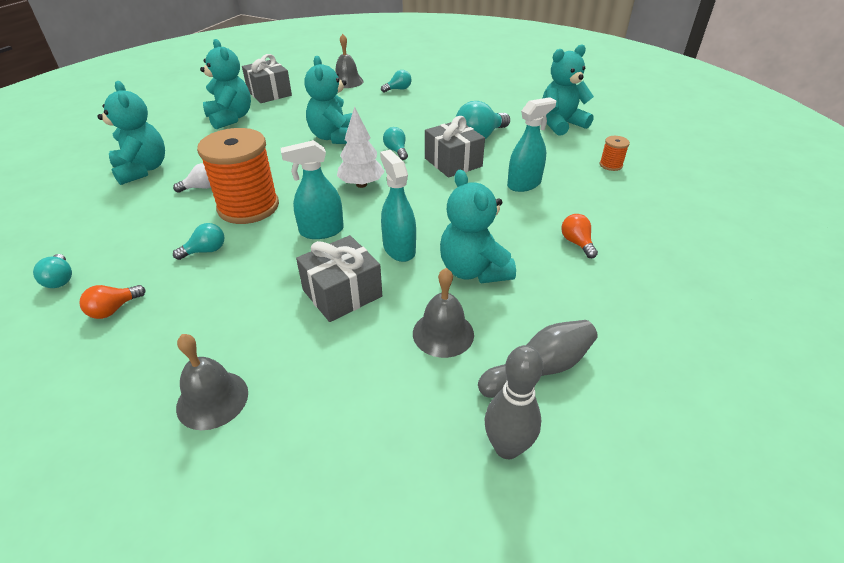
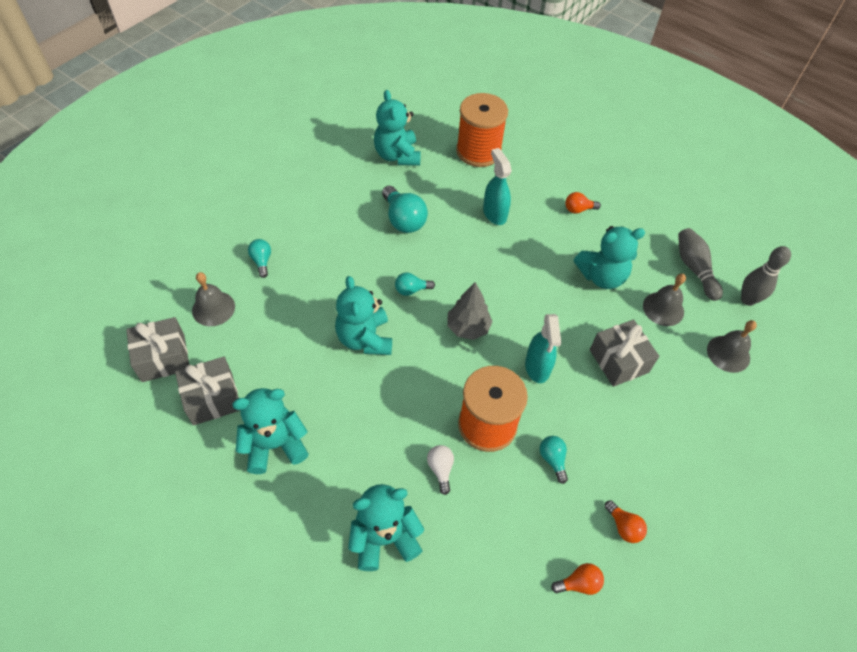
camera: 80 degrees left, 15 degrees up
turquoise light bulb [33,254,72,288] -> orange light bulb [551,563,604,595]
grey bell [176,334,248,430] -> grey bell moved to [707,320,757,373]
turquoise teddy bear [304,56,352,144] -> turquoise teddy bear turned 75 degrees clockwise [335,276,392,355]
white tree [337,106,385,188] -> grey tree [447,282,493,340]
turquoise spray bottle [380,150,416,262] -> none
grey gift [425,116,485,178] -> grey gift moved to [126,317,189,382]
orange spool [600,136,630,171] -> orange spool [456,93,508,167], size x2.37

